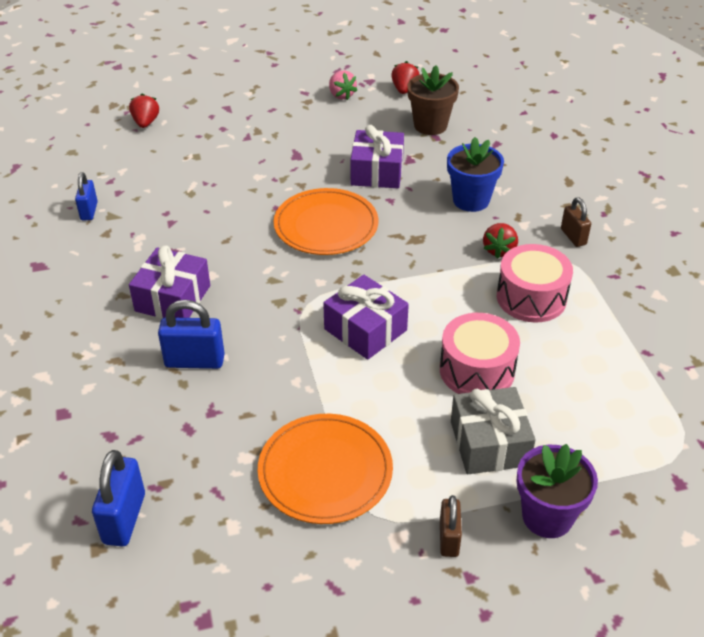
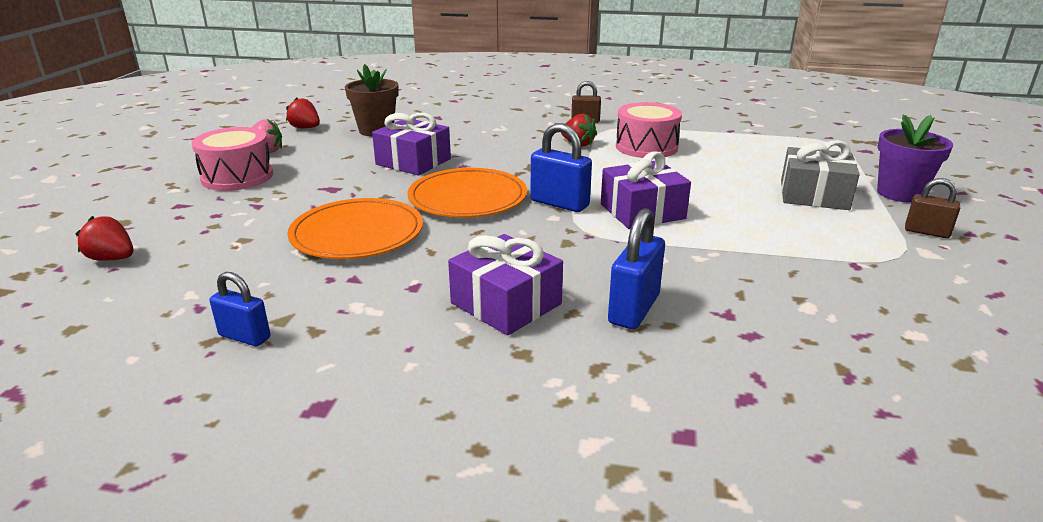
camera: 65 degrees left, 15 degrees down
blue padlock [92,450,145,547] -> blue padlock moved to [530,123,592,212]
orange plate [258,414,393,524] -> orange plate moved to [287,198,423,259]
pink drum [440,313,520,394] -> pink drum moved to [191,127,273,191]
blue flower pot [447,137,504,212] -> none

